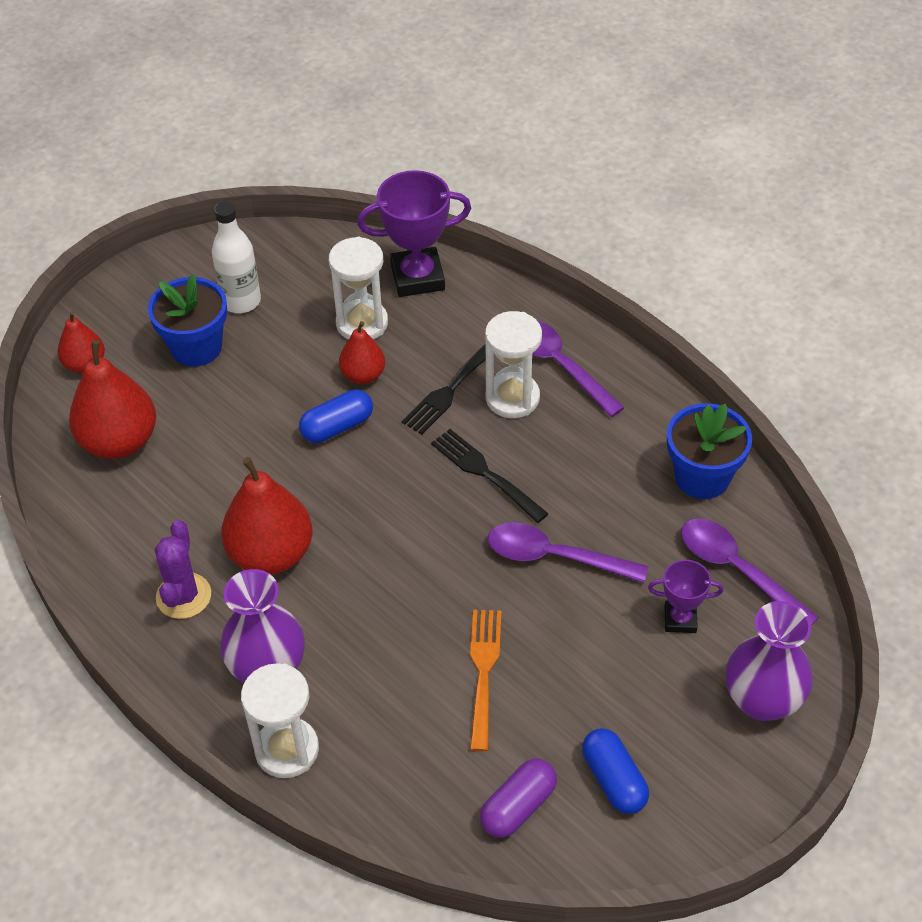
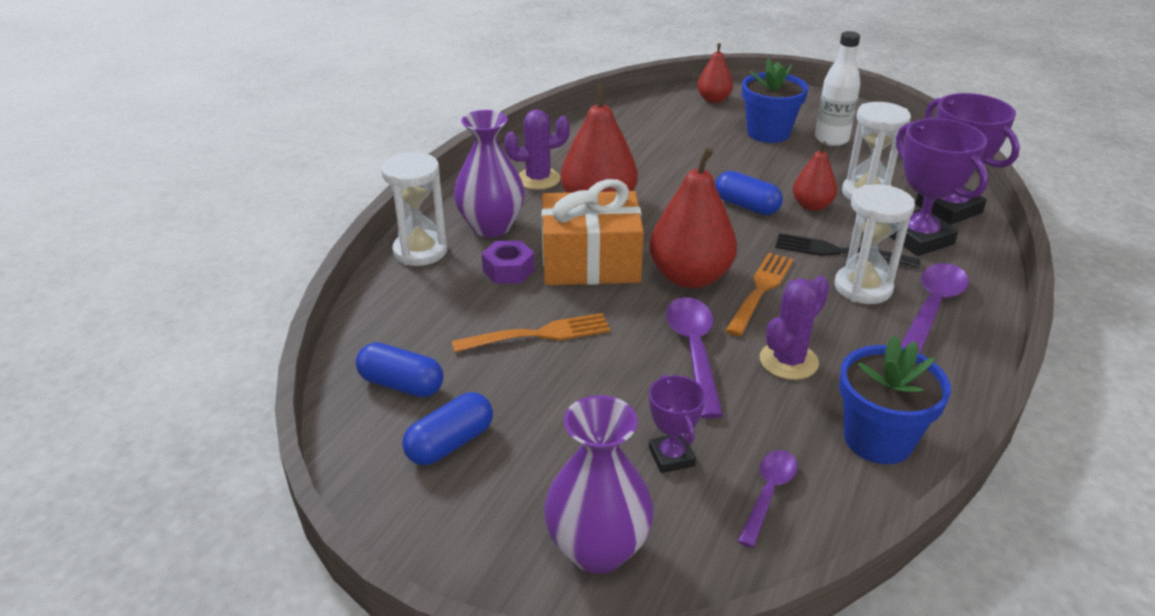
camera: 70 degrees right, 15 degrees down
red pear [69,340,156,459] -> red pear moved to [649,147,737,289]
black fork [431,429,549,523] -> orange fork [725,253,794,336]
purple capsule [480,758,557,838] -> blue capsule [356,342,443,397]
purple spoon [681,518,819,626] -> purple spoon [738,450,798,548], size x0.63
none -> purple nut [482,240,535,284]
none -> orange gift [541,179,644,285]
none -> purple cactus [760,276,829,380]
none -> purple trophy [889,118,988,256]

